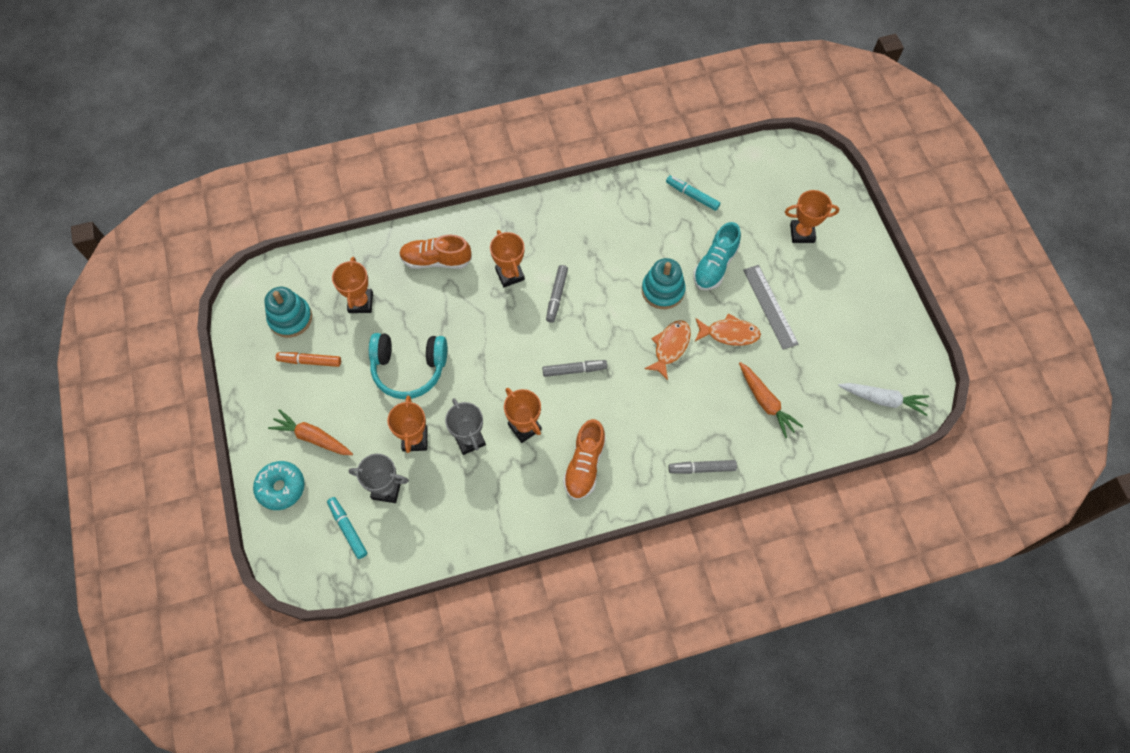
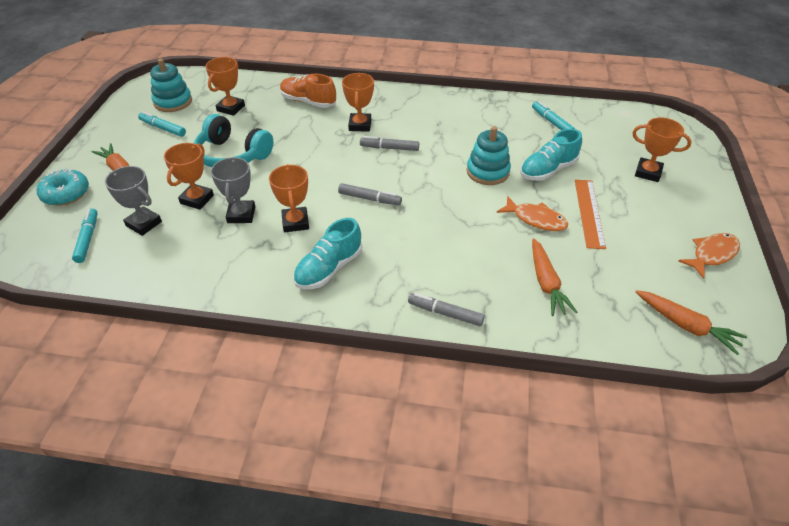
camera: 25 degrees right, 20 degrees down
orange marker [276,352,341,367] -> turquoise marker [138,111,186,137]
grey marker [546,265,568,323] -> grey marker turned 60 degrees clockwise [360,136,419,151]
orange shoe [563,419,606,500] -> turquoise shoe [293,218,362,289]
orange fish [644,320,691,380] -> orange fish moved to [678,233,740,279]
grey ruler [743,265,799,350] -> orange ruler [575,180,606,249]
white carrot [838,383,929,416] -> orange carrot [636,290,747,355]

